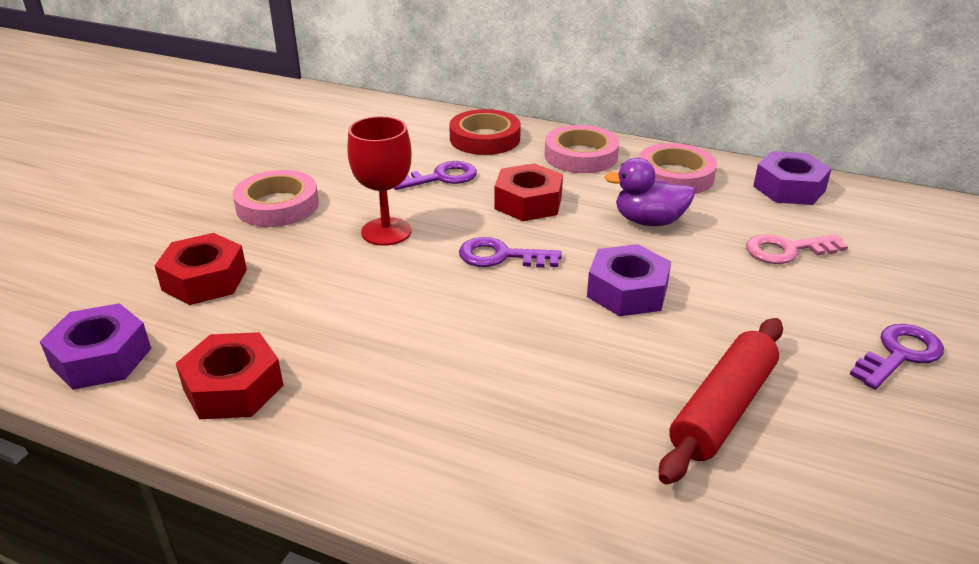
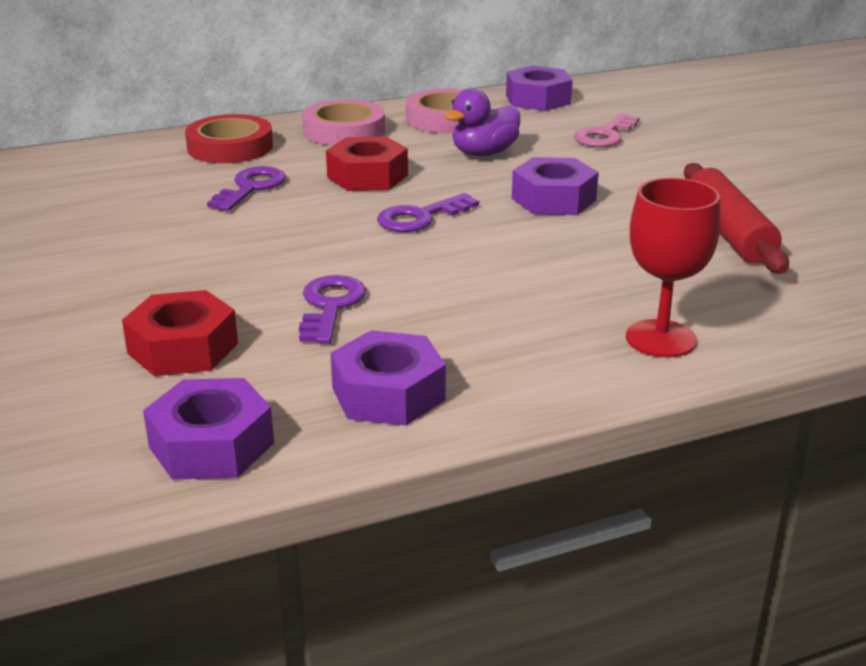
camera: 45 degrees left, 5 degrees down
red nut [176,332,283,419] -> purple nut [330,330,446,426]
pink tape [233,170,319,227] -> none
red goblet [347,116,411,246] -> red goblet moved to [626,178,721,357]
purple key [850,324,944,390] -> purple key moved to [299,275,366,344]

